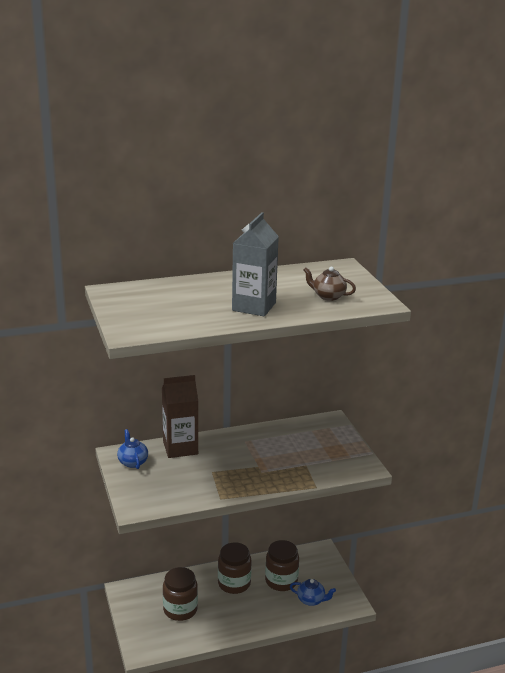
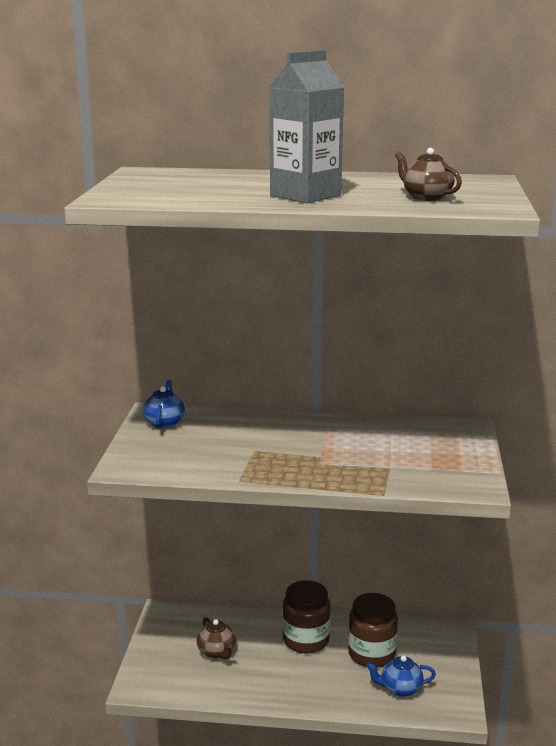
camera: 25 degrees right, 5 degrees down
brown carton [162,375,198,458] -> none
brown jar [163,567,198,621] -> brown teapot [197,617,236,659]
blue teapot [290,579,336,606] -> blue teapot turned 135 degrees clockwise [366,655,436,697]

